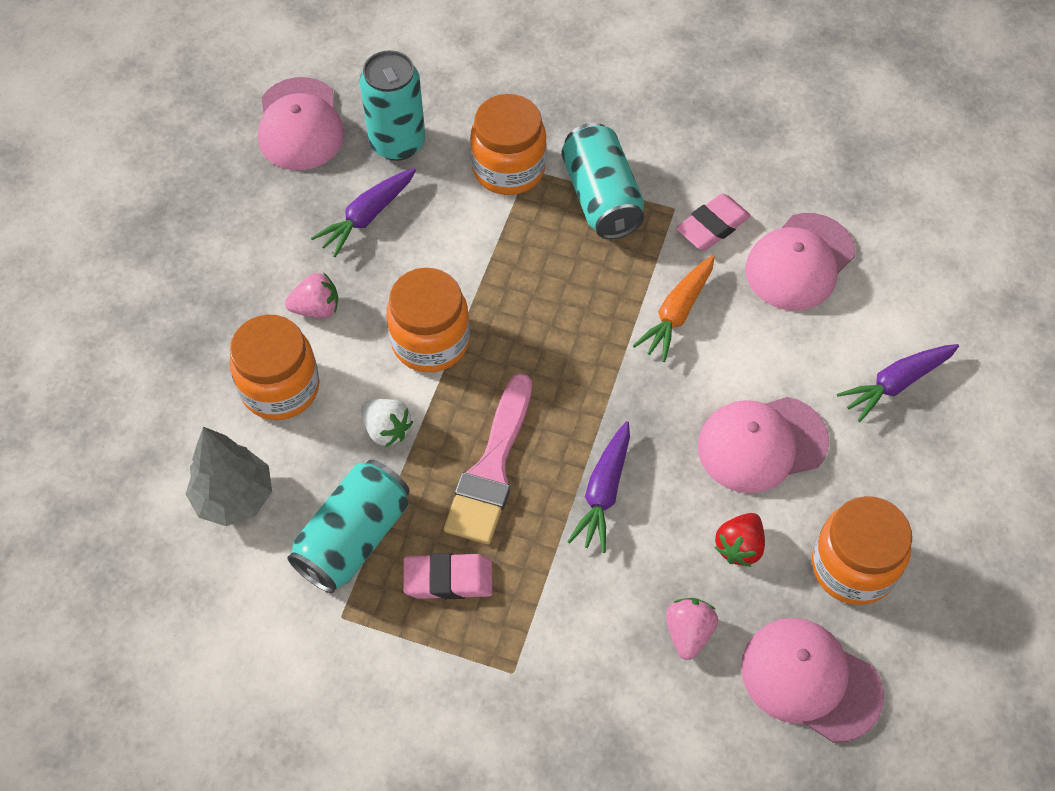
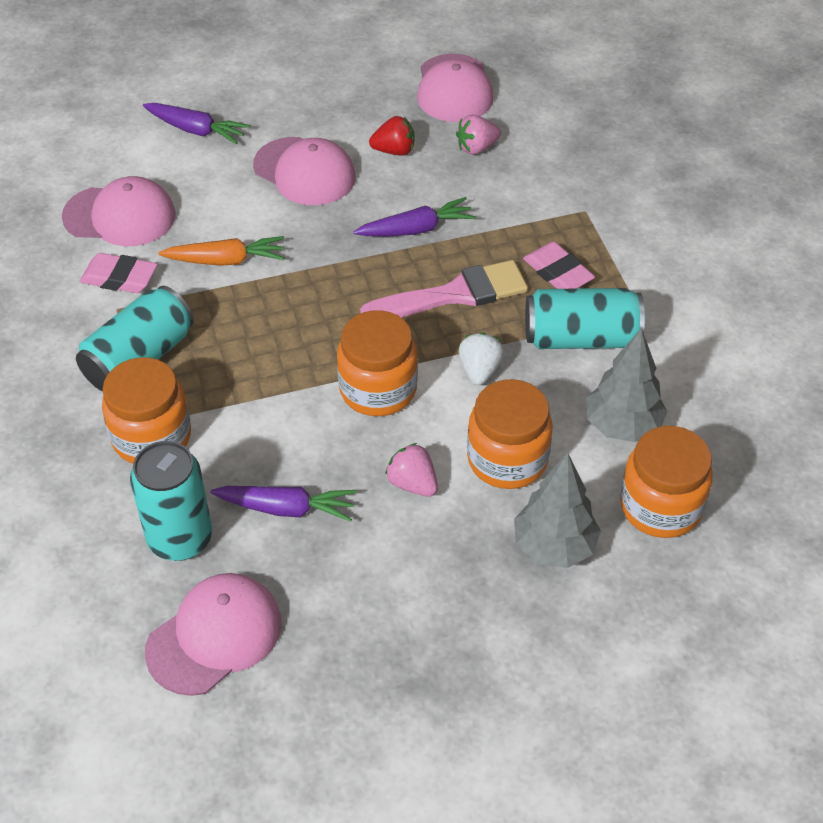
camera: 125 degrees left, 10 degrees down
orange jar [812,496,912,605] -> orange jar moved to [620,426,713,538]
none -> grey tree [514,453,601,568]

